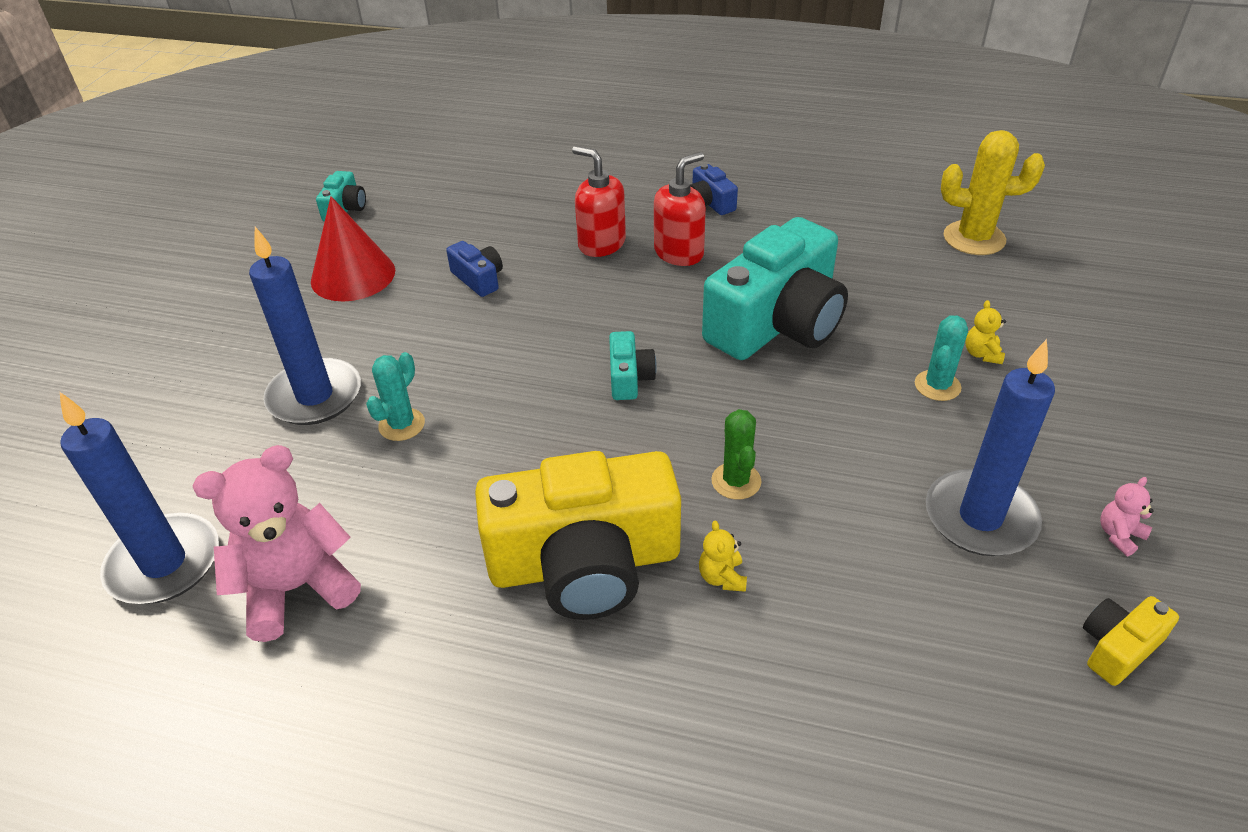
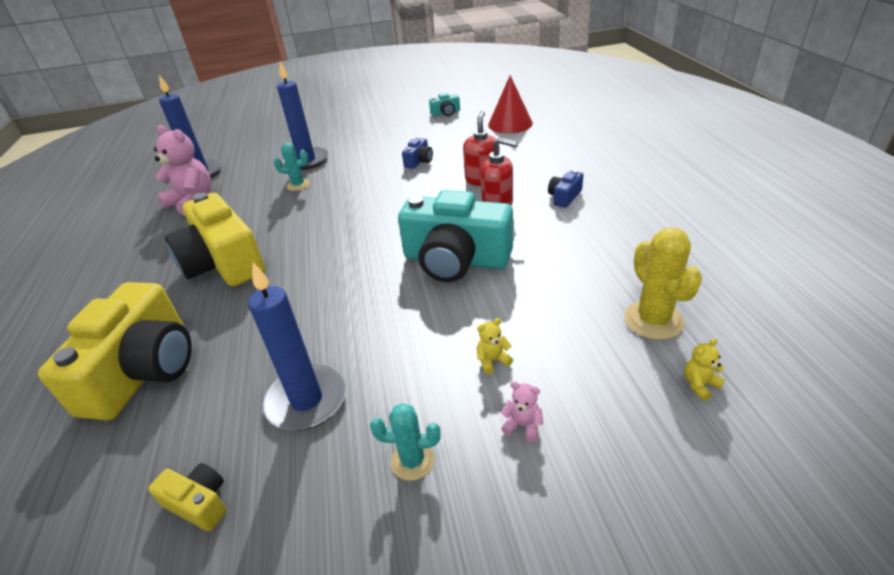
camera: 65 degrees right, 5 degrees down
red cone [311,196,395,301] -> red cone moved to [488,75,533,133]
turquoise camera [609,331,657,400] -> none
yellow teddy bear [699,520,747,592] -> yellow teddy bear moved to [684,338,725,401]
green cactus [711,409,761,500] -> none
turquoise cactus [915,315,968,401] -> turquoise cactus moved to [370,403,441,481]
pink teddy bear [1100,477,1154,556] -> pink teddy bear moved to [501,381,543,442]
none -> yellow camera [38,282,192,421]

